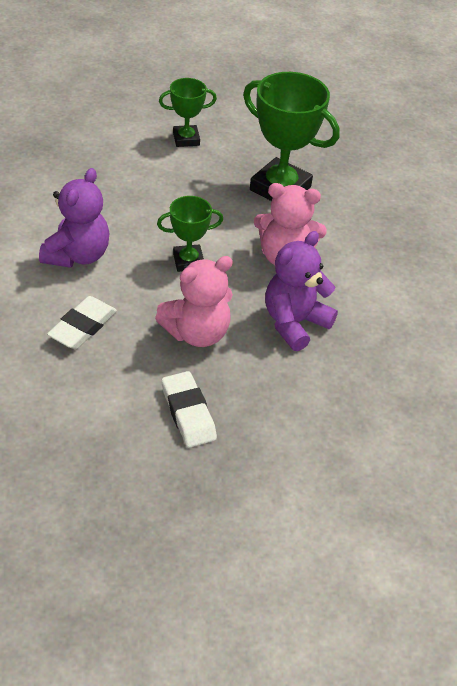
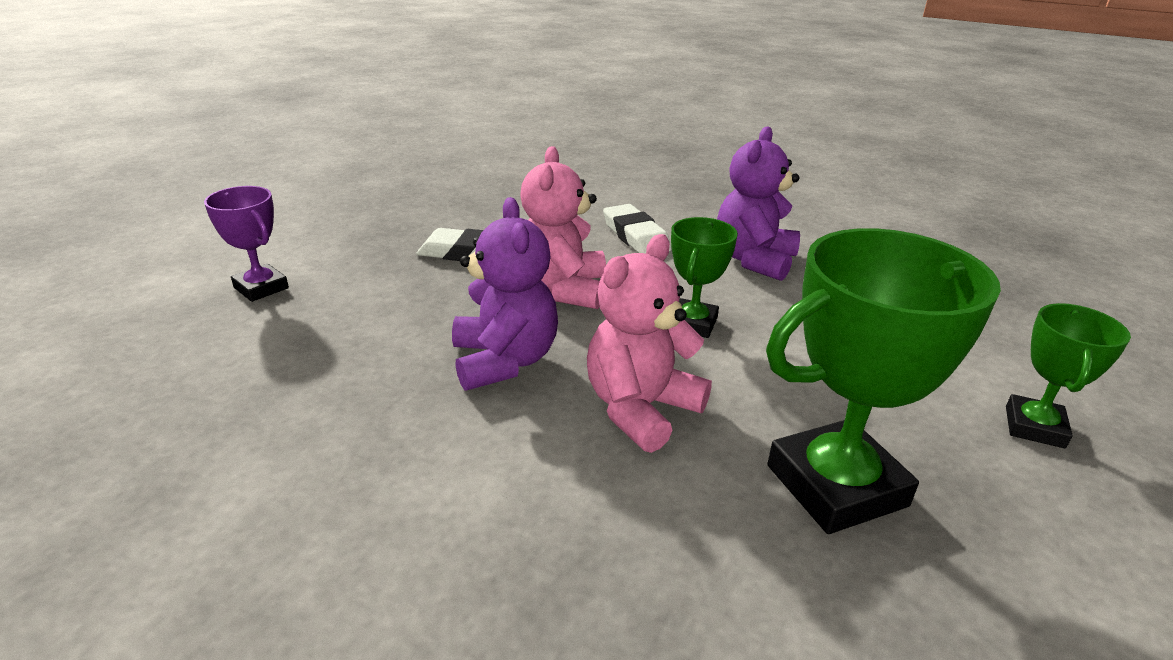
camera: 125 degrees right, 15 degrees down
purple teddy bear [39,168,109,268] -> purple teddy bear turned 60 degrees clockwise [717,126,800,281]
none -> purple trophy [204,186,289,302]

